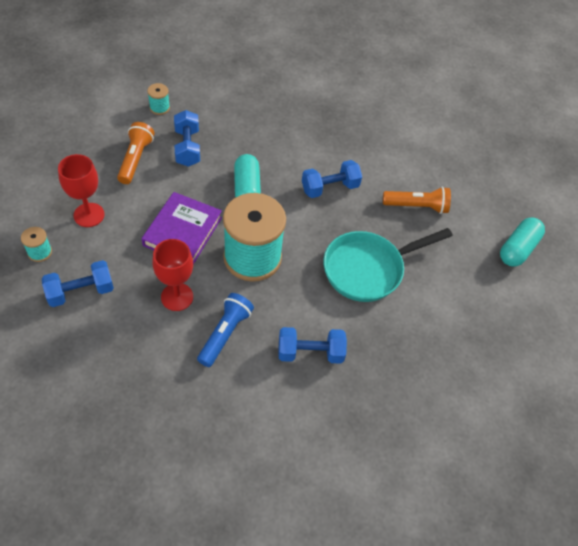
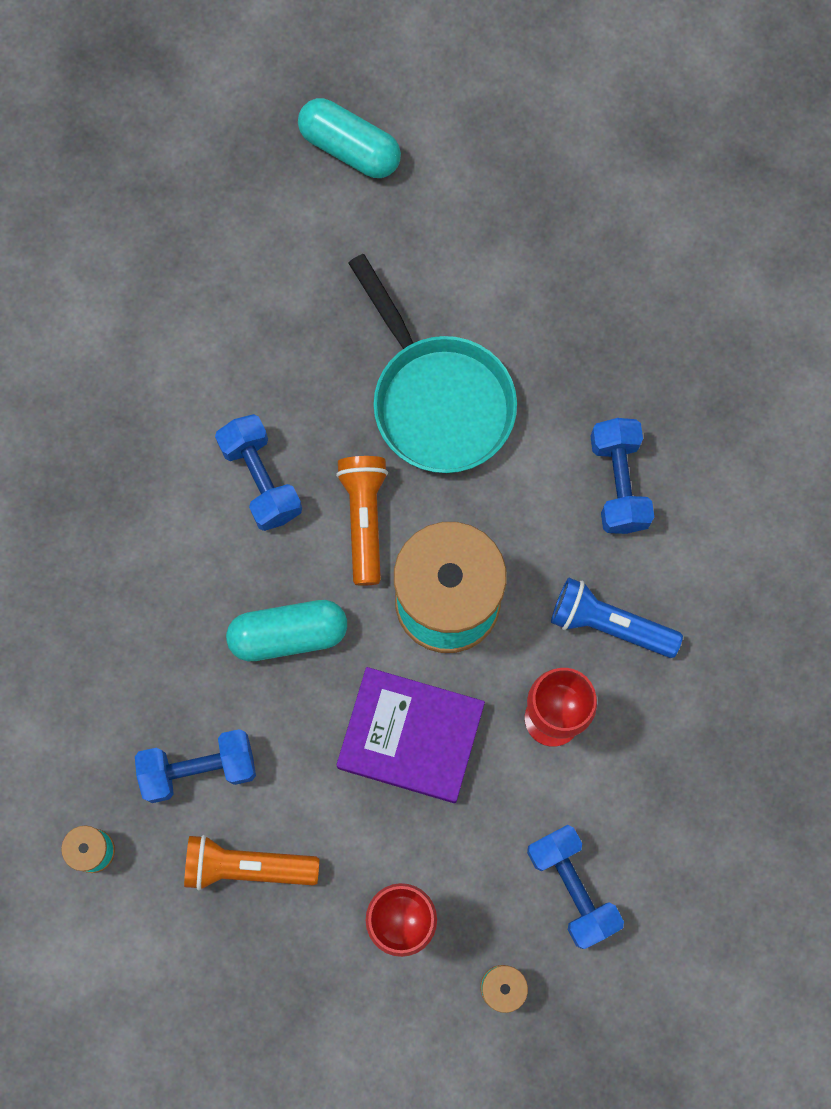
camera: 90 degrees left, 20 degrees up
orange flashlight [383,187,451,214] -> orange flashlight moved to [336,456,388,586]

